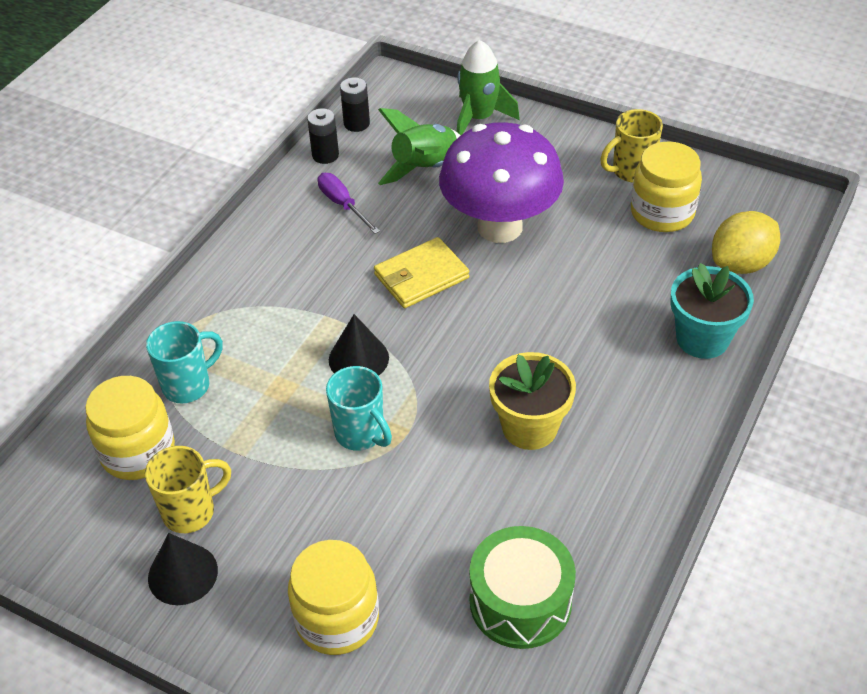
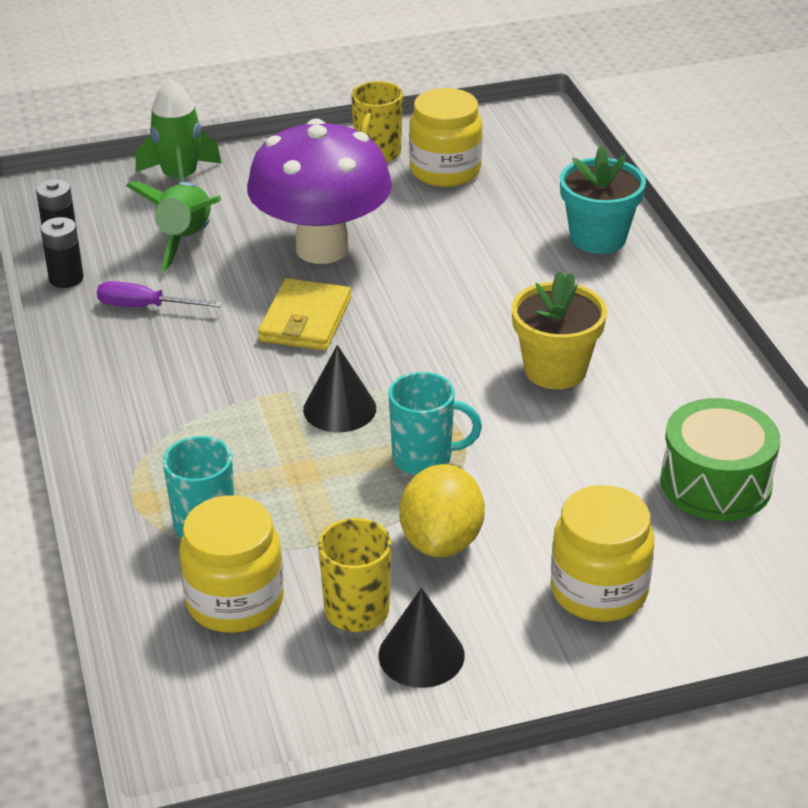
camera: 45 degrees left, 10 degrees down
yellow lemon [712,211,780,274] -> yellow lemon moved to [399,464,485,557]

